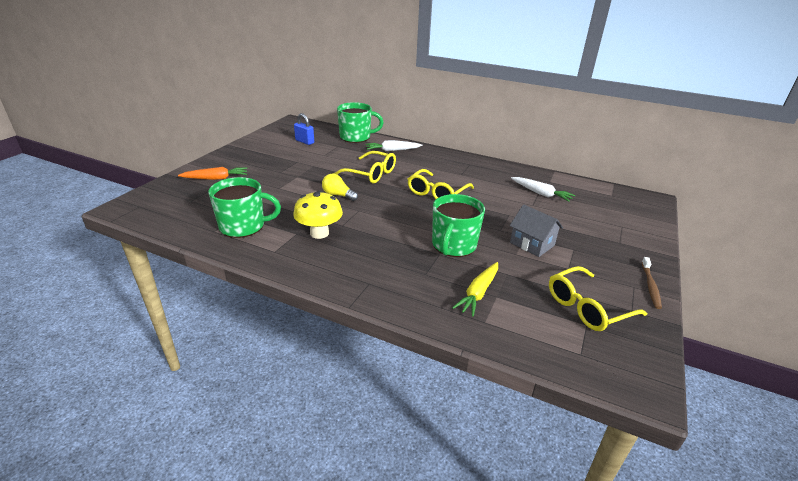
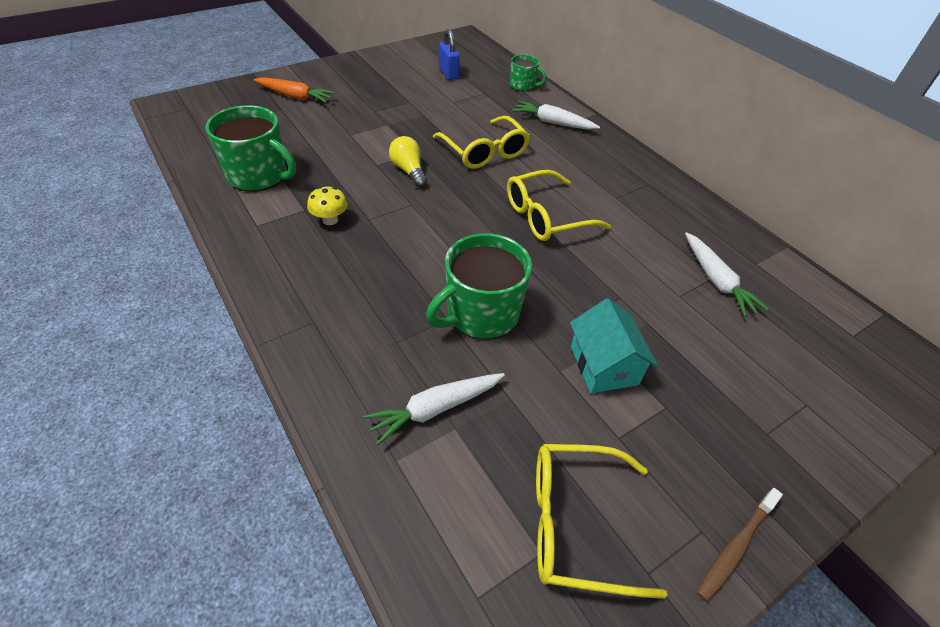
camera: 30 degrees right, 15 degrees up
yellow mushroom [293,191,343,239] -> yellow mushroom [307,187,348,225], size x0.57
green mug [337,102,384,143] -> green mug [510,54,546,91], size x0.55
yellow carrot [452,262,498,317] -> white carrot [364,373,505,446]
grey house [510,204,563,257] -> turquoise house [570,298,658,393]

